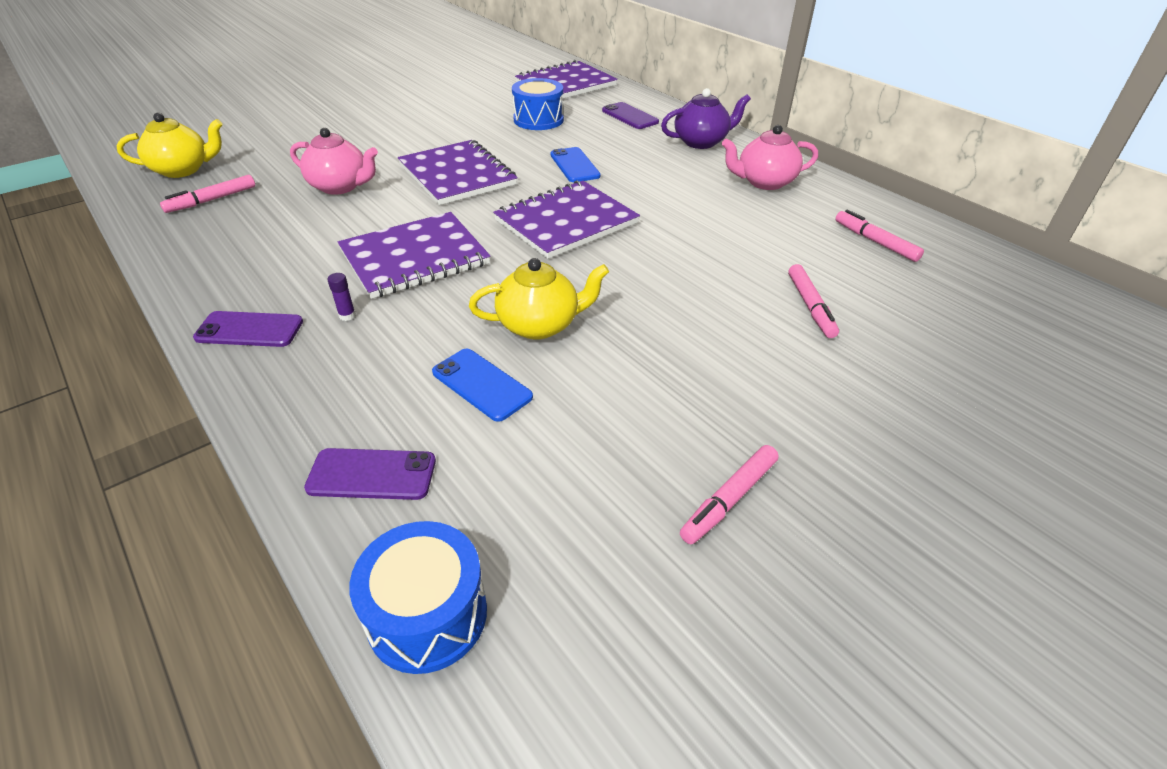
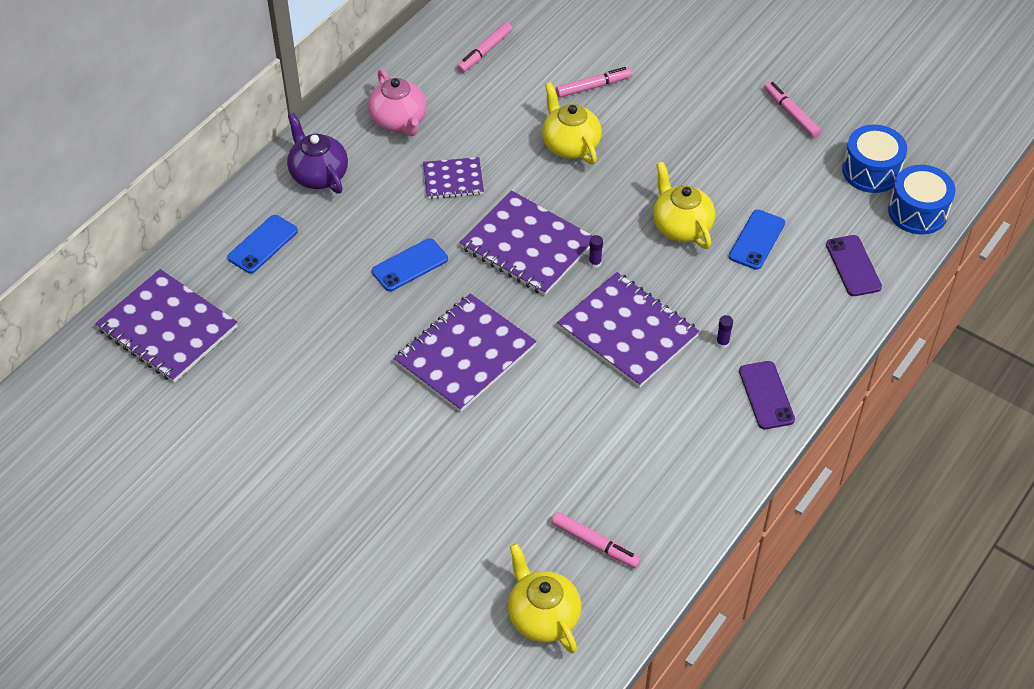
camera: 105 degrees left, 10 degrees up
pink teapot [290,128,378,195] -> none
blue drum [512,78,564,130] -> blue drum moved to [842,124,907,193]
purple phone [602,102,659,129] -> blue phone [227,215,298,273]
pink marker [680,445,779,544] -> pink marker turned 150 degrees counterclockwise [764,81,821,138]
none -> purple notebook [423,157,484,199]
none -> yellow teapot [542,82,602,164]
none -> purple glue stick [589,235,603,268]

